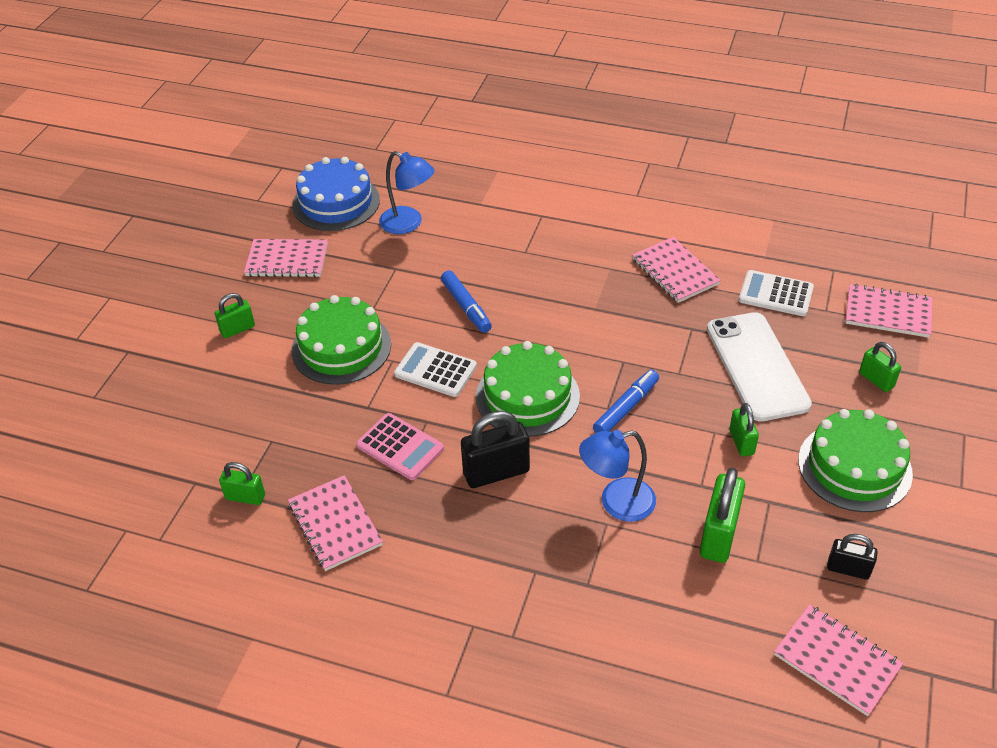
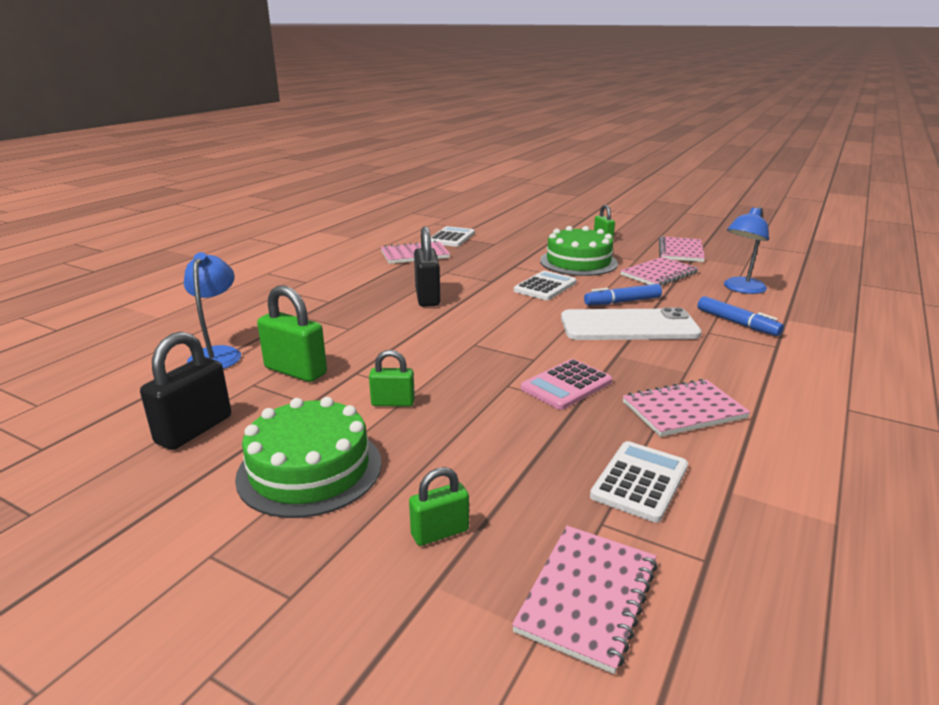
camera: 100 degrees right, 20 degrees down
green padlock [219,462,265,505] -> white calculator [431,226,475,247]
blue cake [292,157,380,231] -> none
pink calculator [356,413,444,480] -> pink calculator moved to [521,359,612,410]
green cake [476,341,580,437] -> none
blue lamp [579,430,656,522] -> blue lamp moved to [184,252,241,369]
blue marker [593,370,659,433] -> blue marker moved to [697,296,784,336]
white phone [707,312,812,421] -> white phone moved to [561,307,702,340]
pink notebook [774,604,903,716] -> pink notebook moved to [620,257,699,286]
black padlock [827,534,878,580] -> black padlock [140,332,231,450], size x1.67

